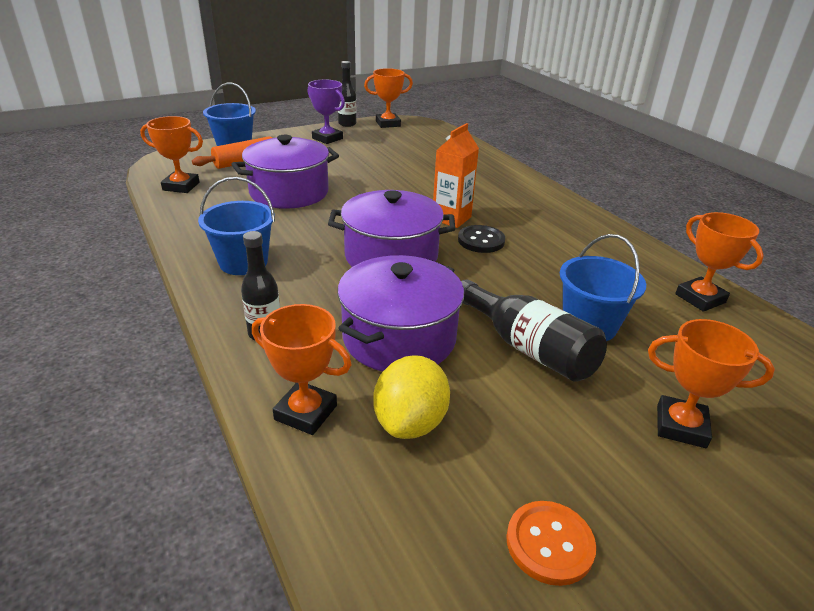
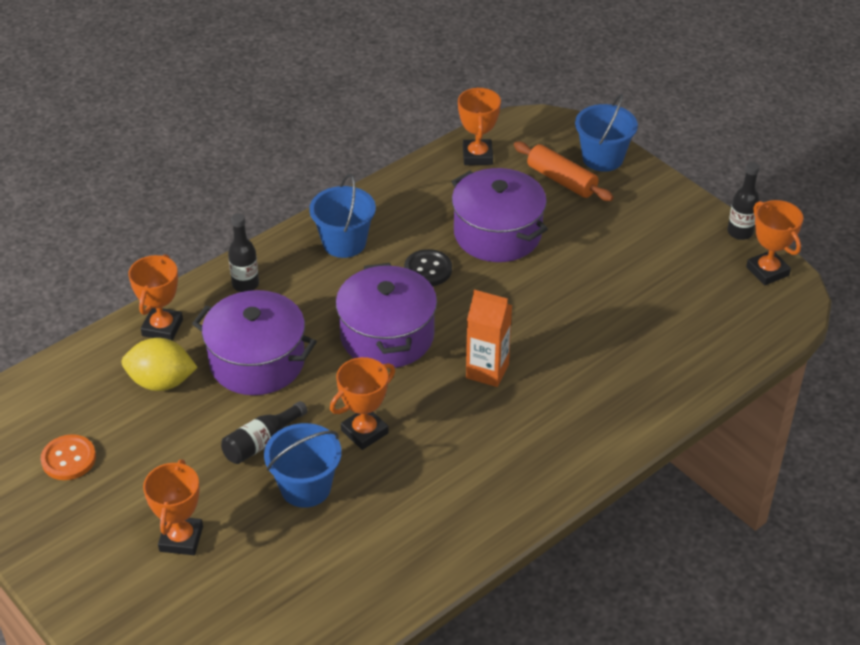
camera: 80 degrees right, 10 degrees up
purple trophy [307,80,345,144] -> none
black button [458,225,505,253] -> black button moved to [404,249,452,286]
black bottle [461,280,607,382] -> black bottle [221,401,307,464], size x0.64
orange trophy [675,212,764,312] -> orange trophy moved to [330,357,395,450]

